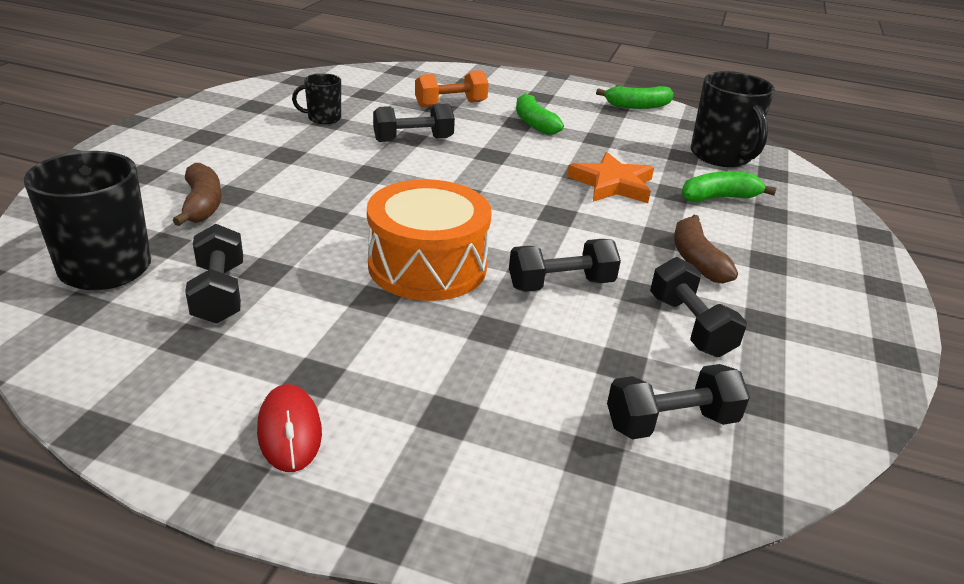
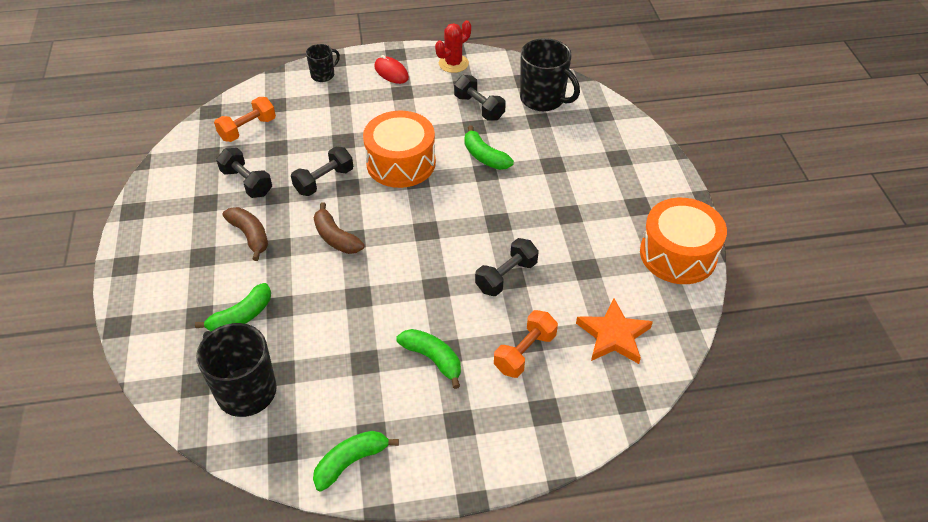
camera: 155 degrees right, 15 degrees up
brown banana [172,163,222,226] -> brown banana moved to [313,202,364,254]
black mug [292,73,341,124] -> black mug moved to [306,44,340,82]
orange star [567,152,654,203] -> orange star moved to [576,298,653,364]
black dumbbell [607,364,750,439] -> orange dumbbell [214,97,276,142]
none -> red cactus [435,20,471,73]
none -> green banana [464,125,514,170]
none -> orange drum [640,198,727,284]

